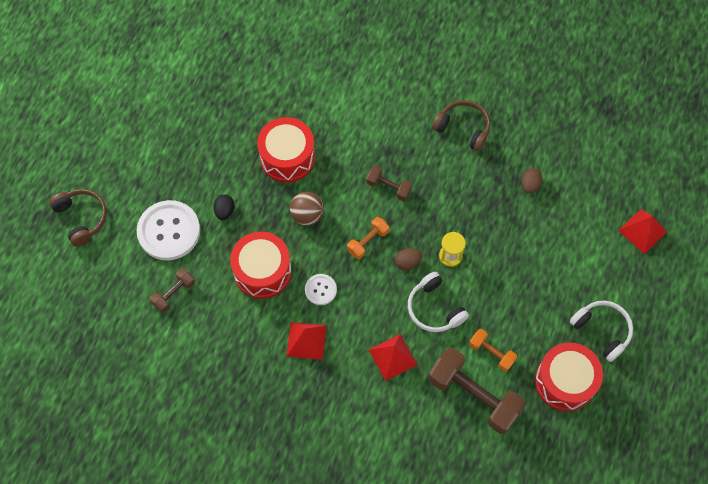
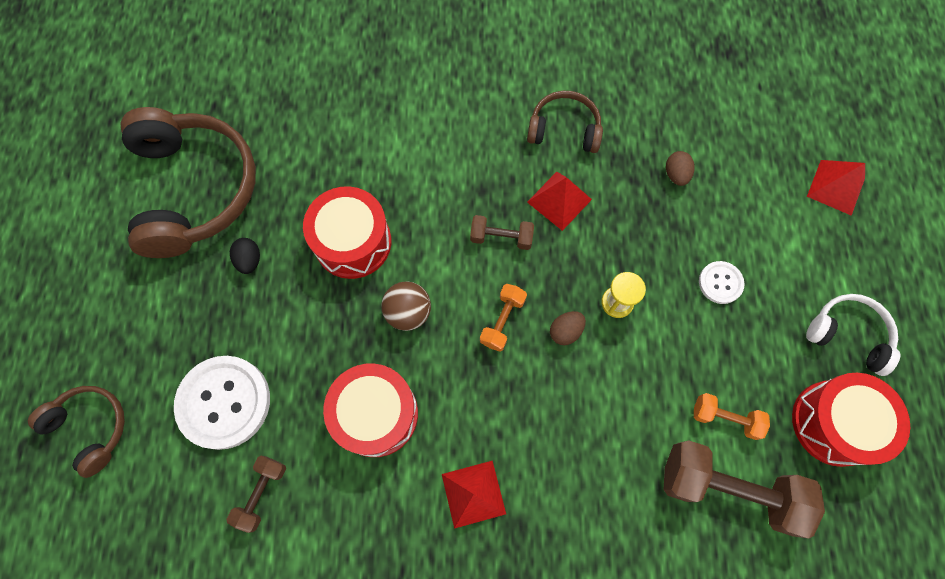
camera: 20 degrees left, 5 degrees up
black egg [214,194,234,220] -> black egg moved to [230,238,260,274]
white button [305,274,337,305] -> white button moved to [699,261,745,304]
red pyramid [369,334,418,381] -> red pyramid moved to [527,172,592,231]
white headphones [408,271,469,332] -> none
none -> brown headphones [121,107,256,258]

